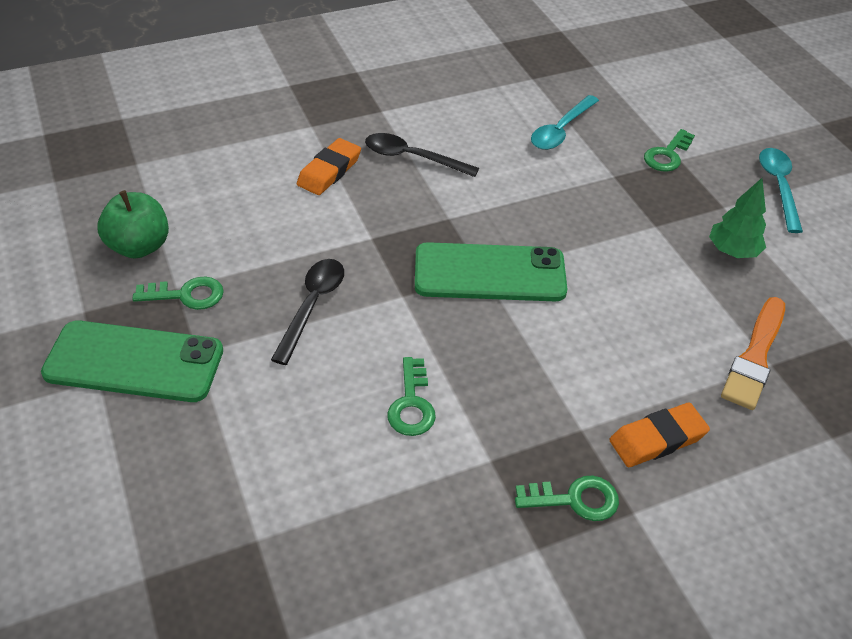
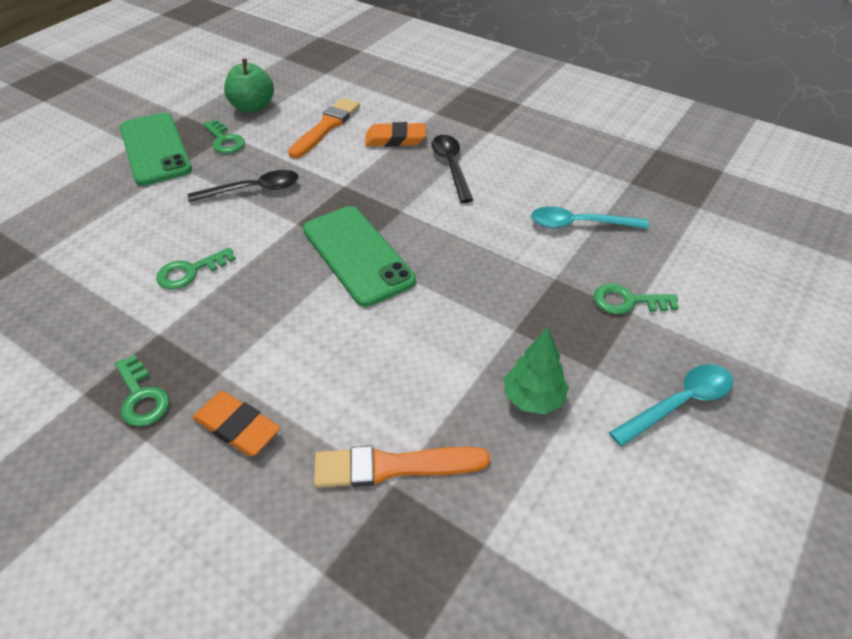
camera: 60 degrees right, 0 degrees up
none -> orange brush [288,98,360,158]

